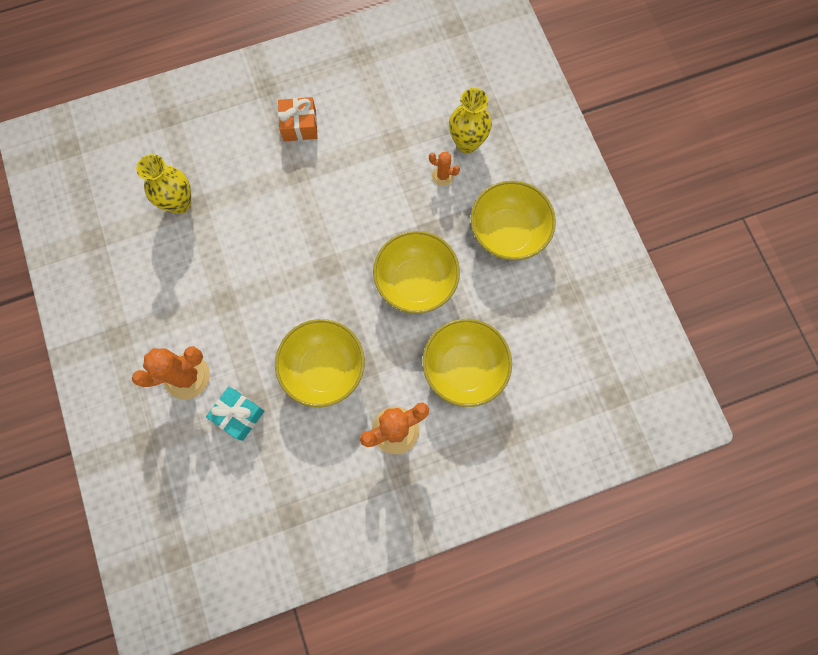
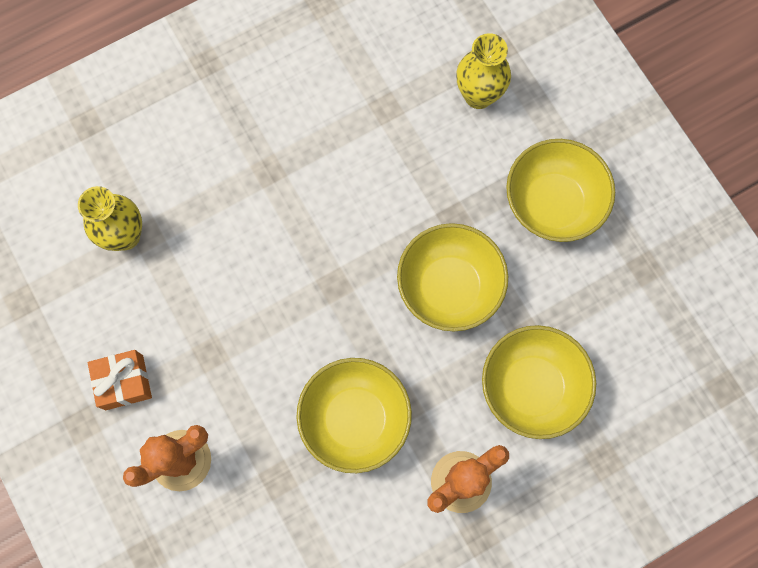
camera: 10 degrees left, 0 degrees up
turquoise gift [206,387,264,441] -> none
orange gift [278,97,318,141] -> orange gift moved to [88,350,152,410]
orange cactus [429,152,460,186] -> none

